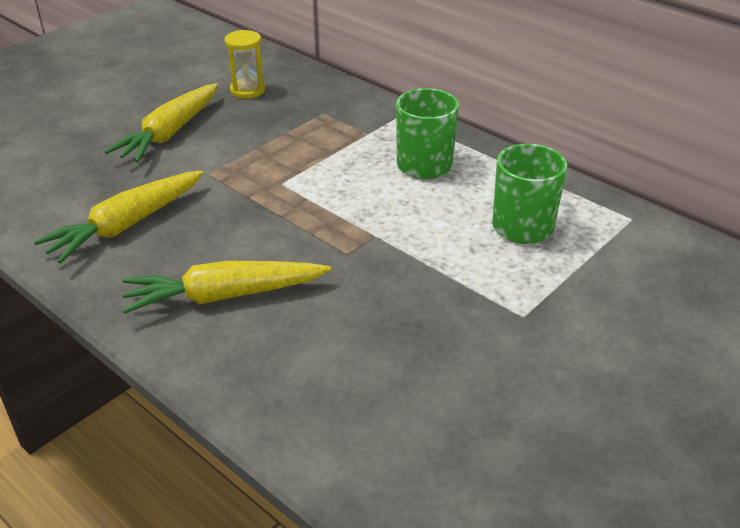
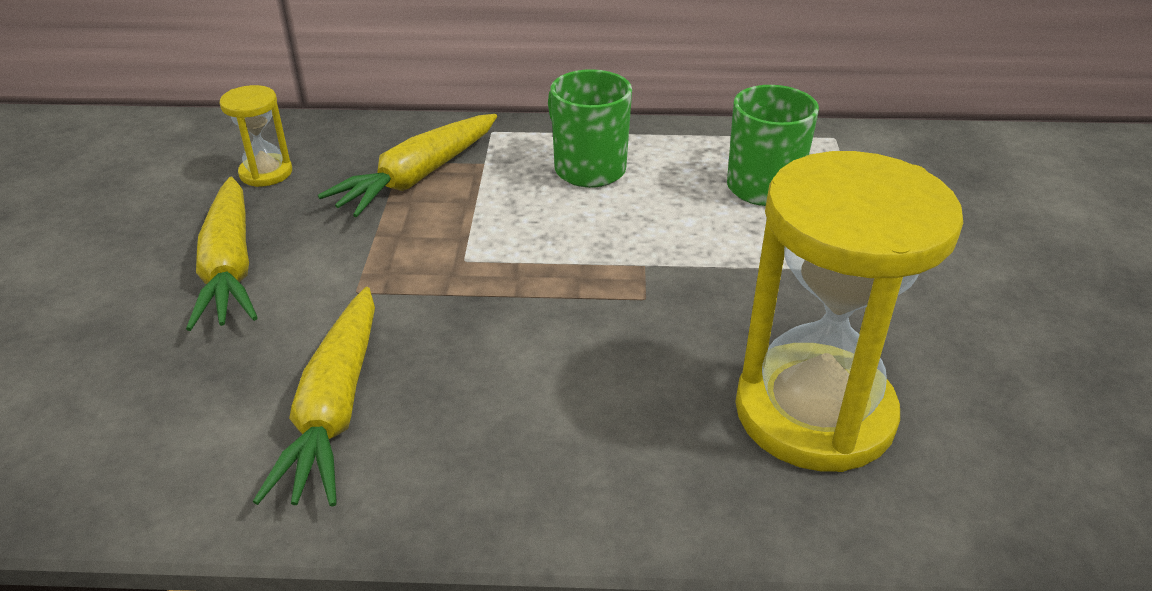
camera: 40 degrees left, 0 degrees up
yellow carrot [122,261,331,314] -> yellow carrot moved to [318,114,497,217]
none -> yellow hourglass [735,151,963,472]

